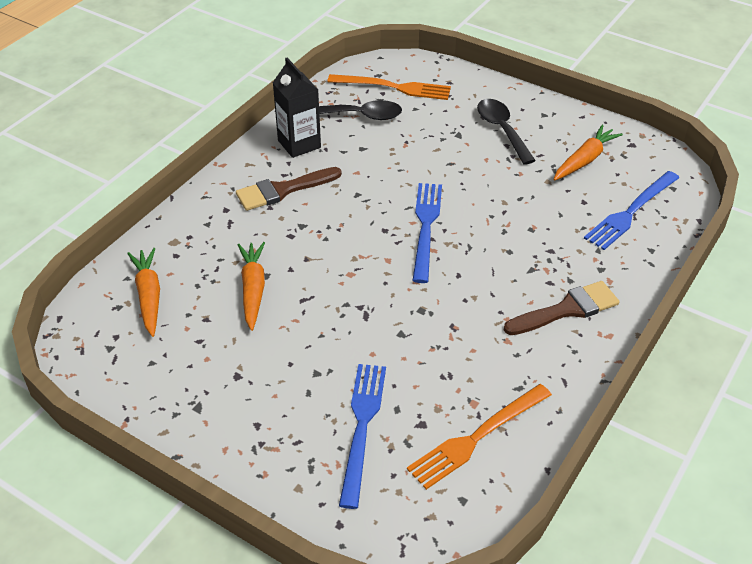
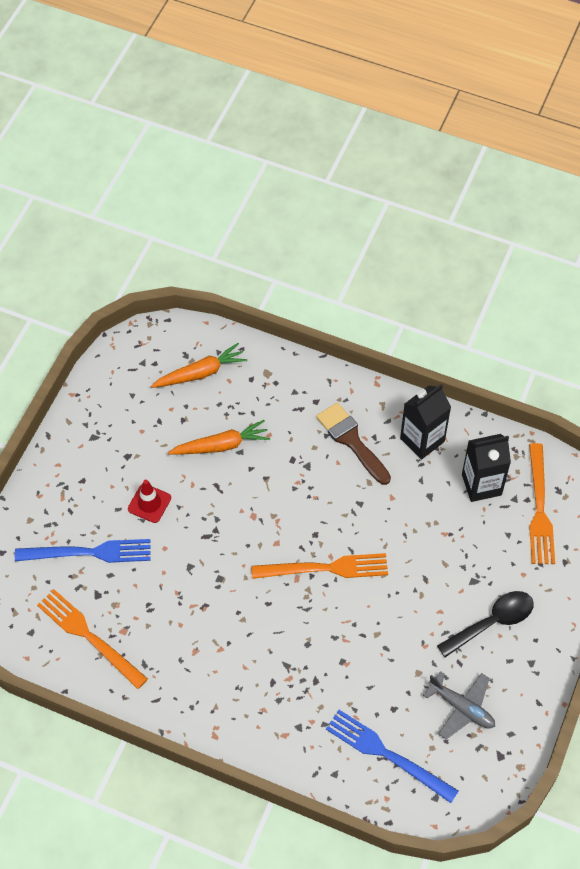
camera: 80 degrees right, 15 degrees up
black spoon [319,100,402,120] -> black carton [462,434,511,502]
blue fork [412,183,442,283] -> orange fork [251,553,388,579]
brown brush [504,281,619,335] -> none
orange carrot [554,125,623,181] -> grey plane [423,671,495,739]
none -> red traffic cone [128,480,171,523]

